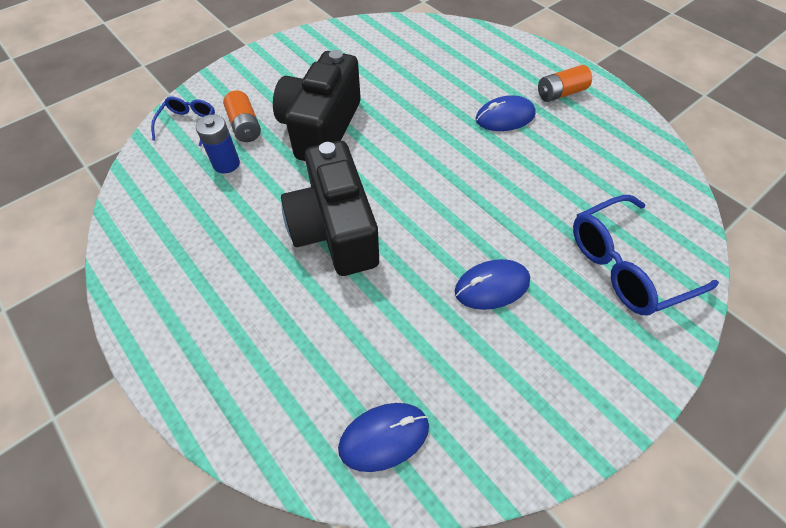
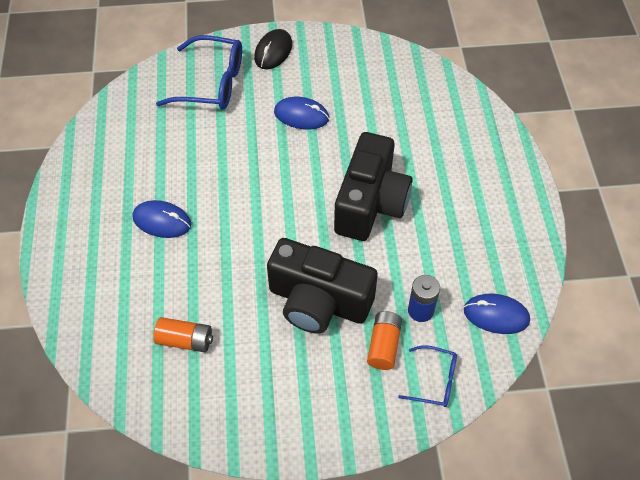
camera: 145 degrees left, 0 degrees up
blue glasses [151,97,215,146] -> blue glasses turned 120 degrees counterclockwise [398,345,457,407]
black camera [273,50,361,161] -> black camera turned 60 degrees clockwise [267,238,378,333]
blue mouse [338,403,429,472] -> blue mouse moved to [464,294,530,334]
orange battery [538,65,592,102] -> orange battery moved to [153,317,213,352]
none -> black mouse [254,29,292,70]

